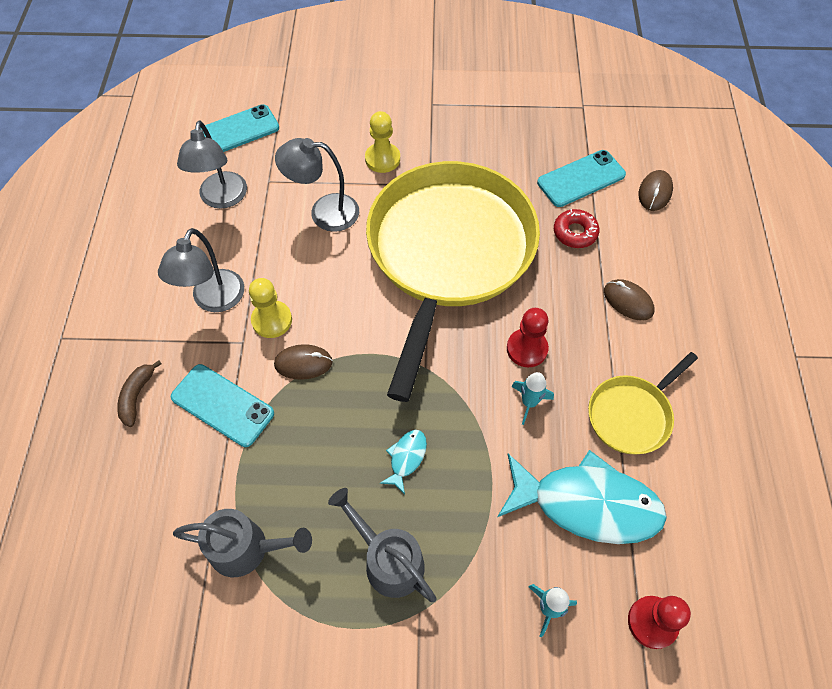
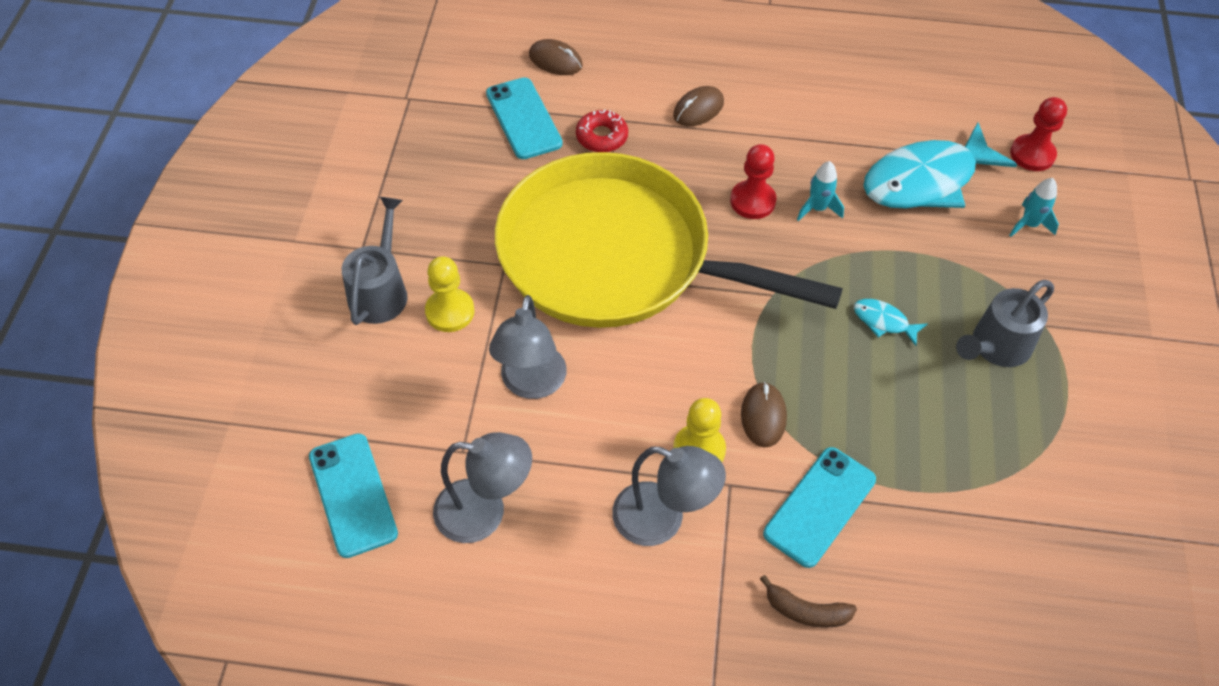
camera: 85 degrees left, 5 degrees down
grey watering can [173,509,312,577] -> grey watering can moved to [342,197,407,325]
turquoise fish [497,450,667,544] -> turquoise fish turned 135 degrees counterclockwise [863,122,1017,209]
yellow pan [588,352,698,454] -> none

